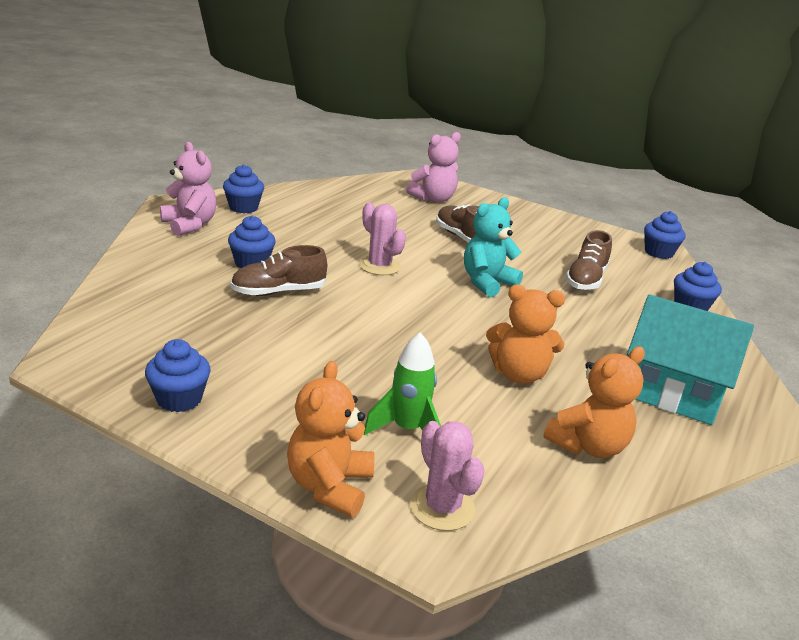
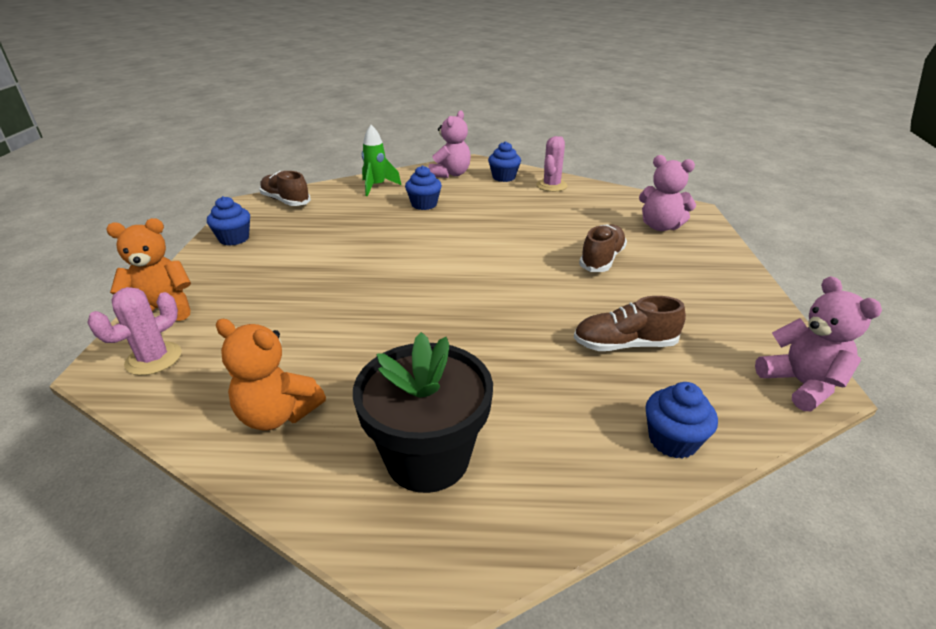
camera: 65 degrees right, 5 degrees up
brown shoe [230,245,327,296] -> brown shoe moved to [259,171,311,206]
pink cactus [359,202,406,275] -> pink cactus moved to [536,136,568,192]
green rocket [364,332,441,435] -> green rocket moved to [362,125,401,196]
turquoise teddy bear [464,197,523,297] -> none
orange teddy bear [486,285,565,384] -> none
turquoise house [627,295,754,425] -> black flower pot [353,332,493,493]
blue cupcake [644,211,685,259] -> pink teddy bear [755,276,882,411]

